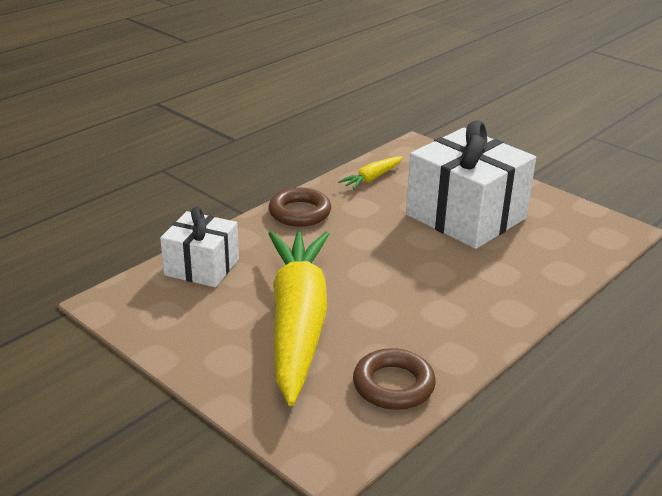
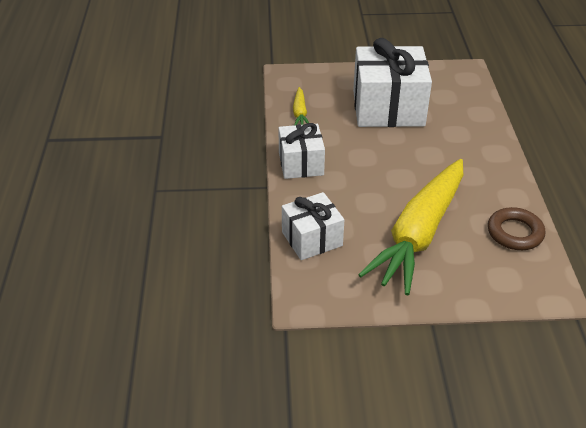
camera: 45 degrees left, 10 degrees up
brown ring [269,188,331,227] -> white gift [278,123,325,179]
yellow carrot [269,231,329,406] -> yellow carrot turned 105 degrees counterclockwise [358,159,463,295]

